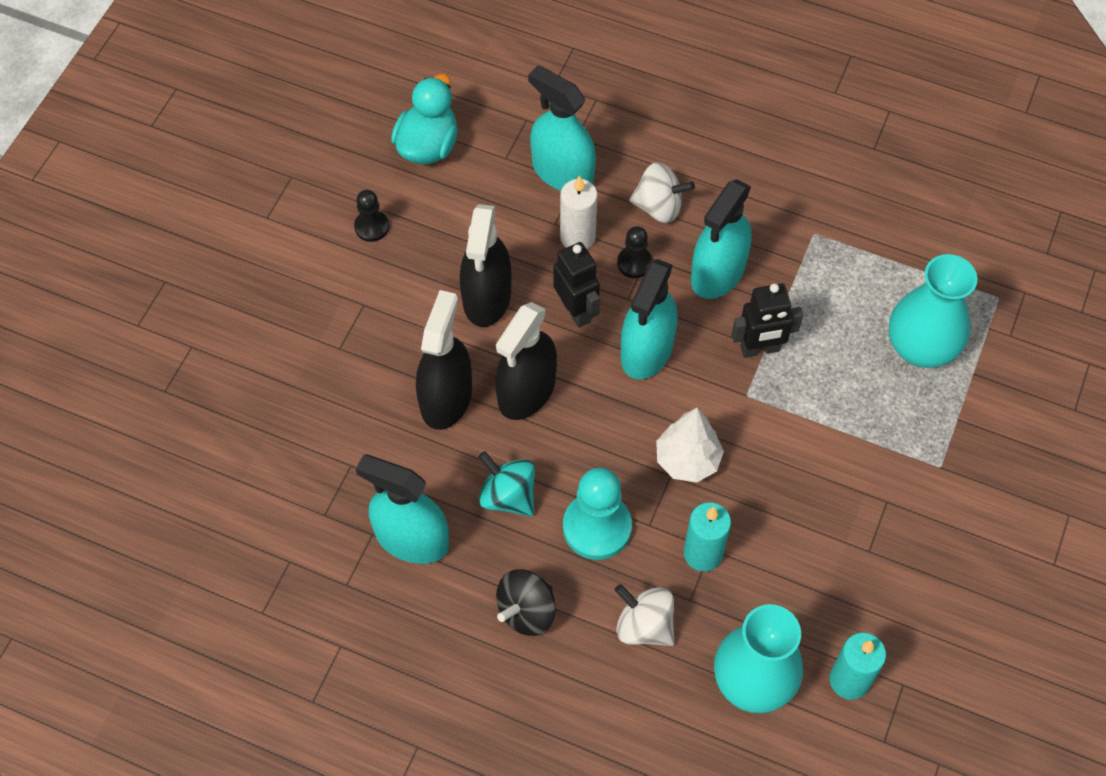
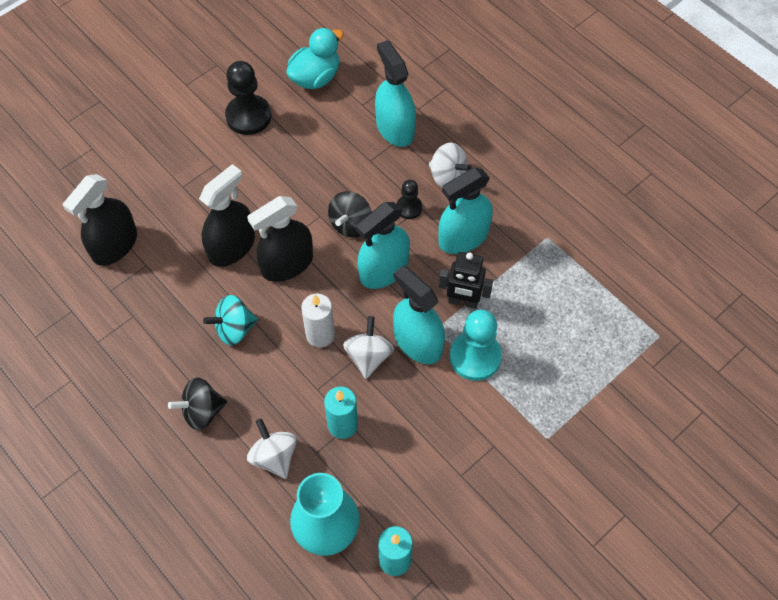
camera: 25 degrees right, 0 degrees up
black pawn [354,190,389,242] -> black pawn [225,61,271,135], size x1.81
turquoise spray bottle [356,454,449,564] -> turquoise spray bottle moved to [393,265,445,364]
black spray bottle [460,204,511,327] -> black spray bottle moved to [63,174,137,266]
turquoise spinning top [478,451,535,517] -> turquoise spinning top turned 90 degrees counterclockwise [203,295,258,345]
black robot [554,242,600,328] -> black spinning top [328,191,372,237]
white candle [560,175,598,249] -> white candle moved to [301,294,335,347]
turquoise pawn [563,467,632,560] -> turquoise pawn moved to [450,310,502,381]
white tree [656,408,724,482] -> white spinning top [343,316,394,379]
turquoise vase [889,254,977,368] -> none

